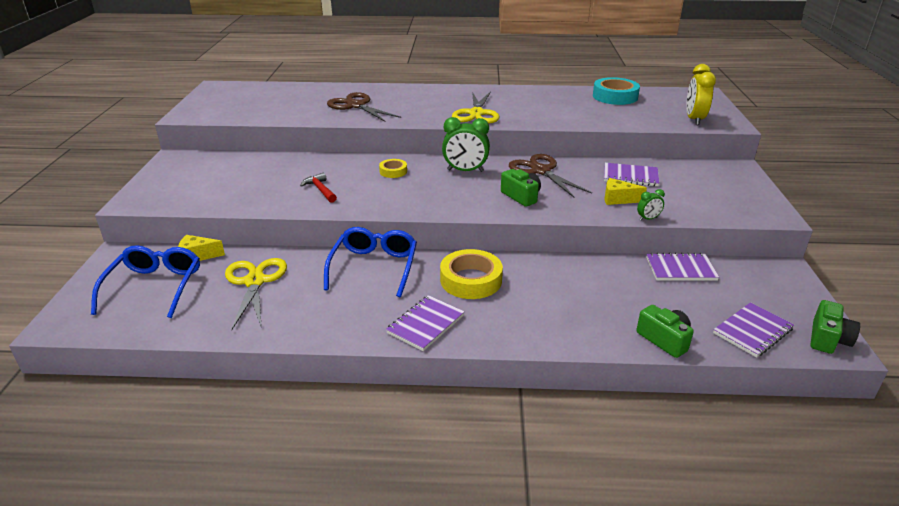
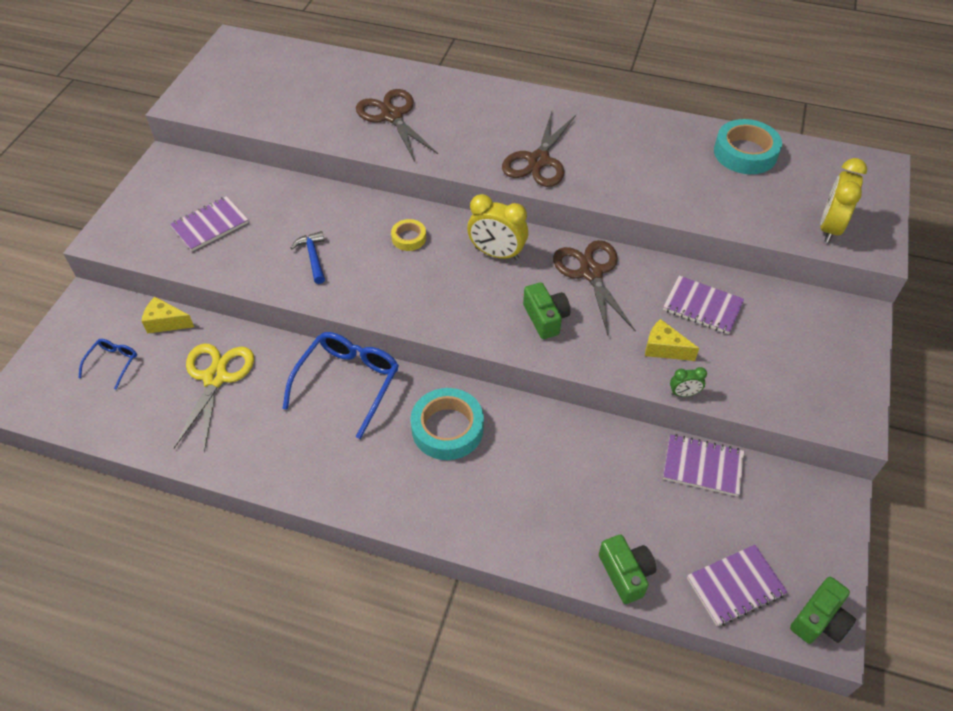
camera: 15 degrees right, 20 degrees up
blue glasses [91,245,200,318] -> blue glasses [78,339,137,390], size x0.51
red hammer [300,173,337,203] -> blue hammer [291,231,325,284]
purple notebook [386,295,465,351] -> purple notebook moved to [170,196,249,251]
yellow tape [440,249,503,299] -> turquoise tape [411,388,484,460]
green clock [442,117,490,172] -> yellow clock [467,194,528,260]
yellow scissors [452,92,499,123] -> brown scissors [502,112,576,187]

